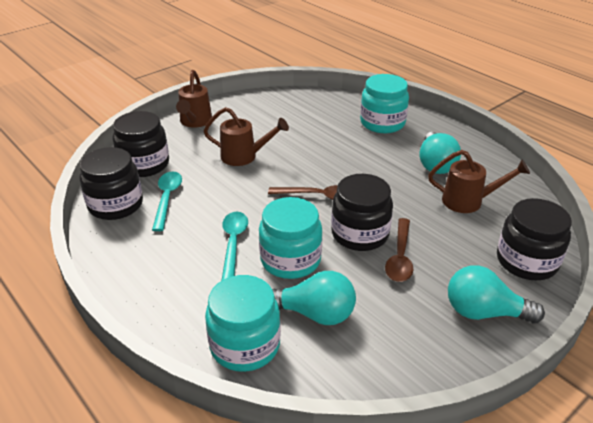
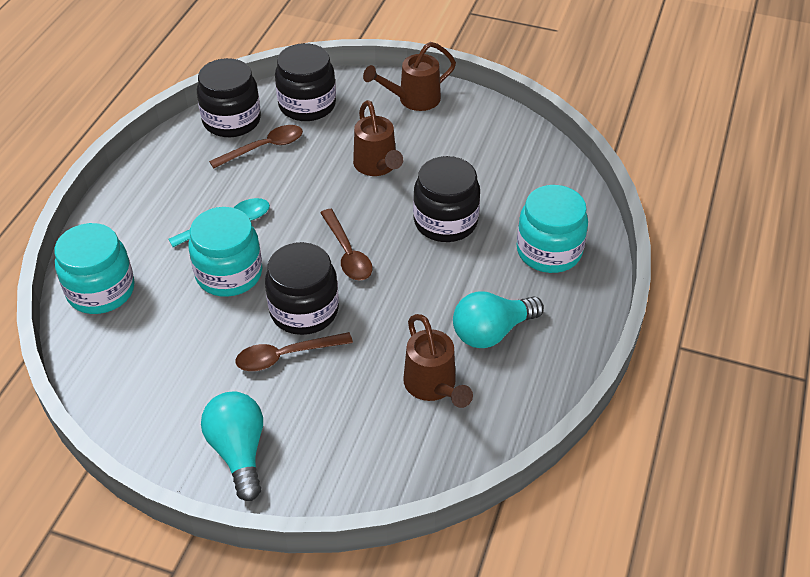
camera: 60 degrees right, 10 degrees up
turquoise spoon [152,171,182,231] -> brown spoon [209,125,303,168]
turquoise light bulb [272,271,356,325] -> none
black jar [497,198,572,280] -> black jar moved to [413,156,480,242]

